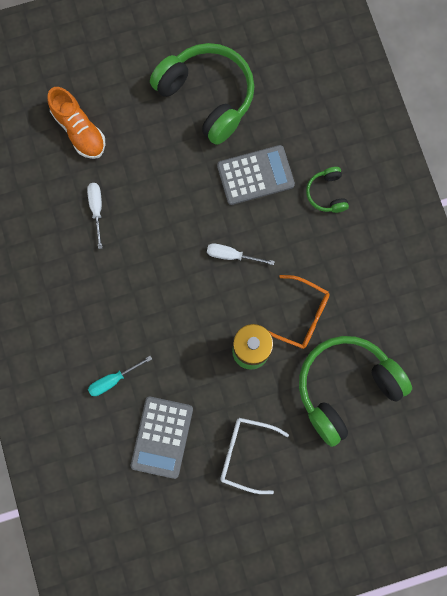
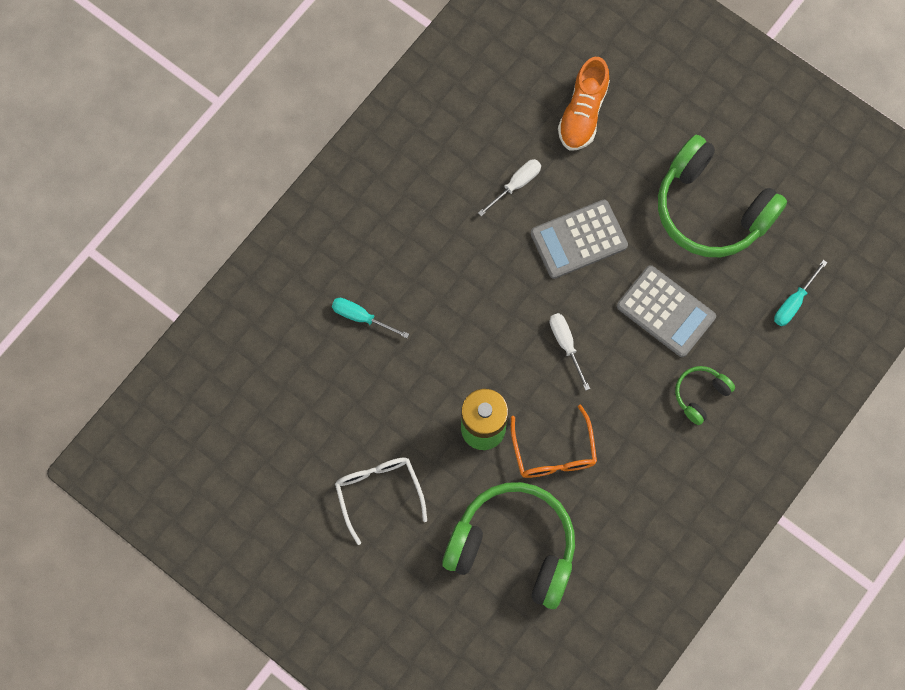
camera: 55 degrees right, 5 degrees down
grey calculator [131,397,193,479] -> grey calculator moved to [531,200,628,279]
green headphones [150,43,254,145] -> green headphones turned 120 degrees clockwise [658,135,787,257]
none -> turquoise screwdriver [774,260,827,326]

